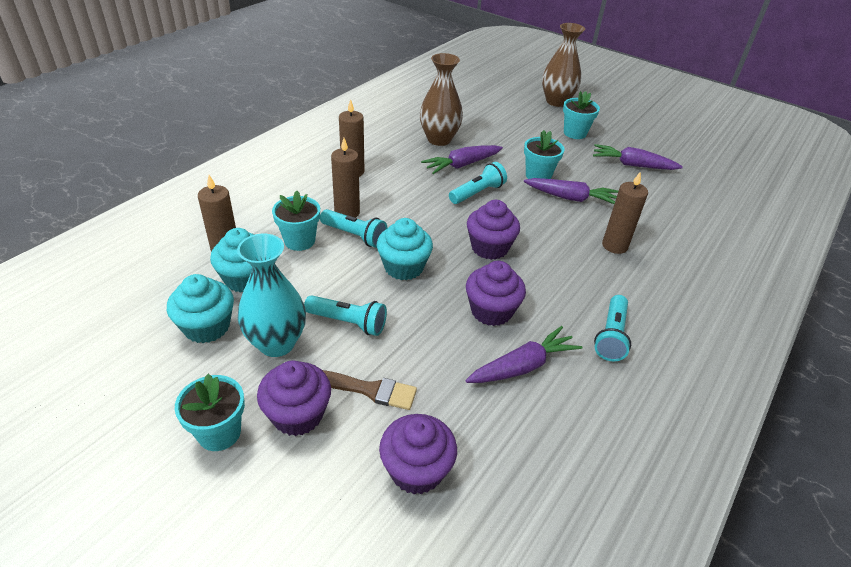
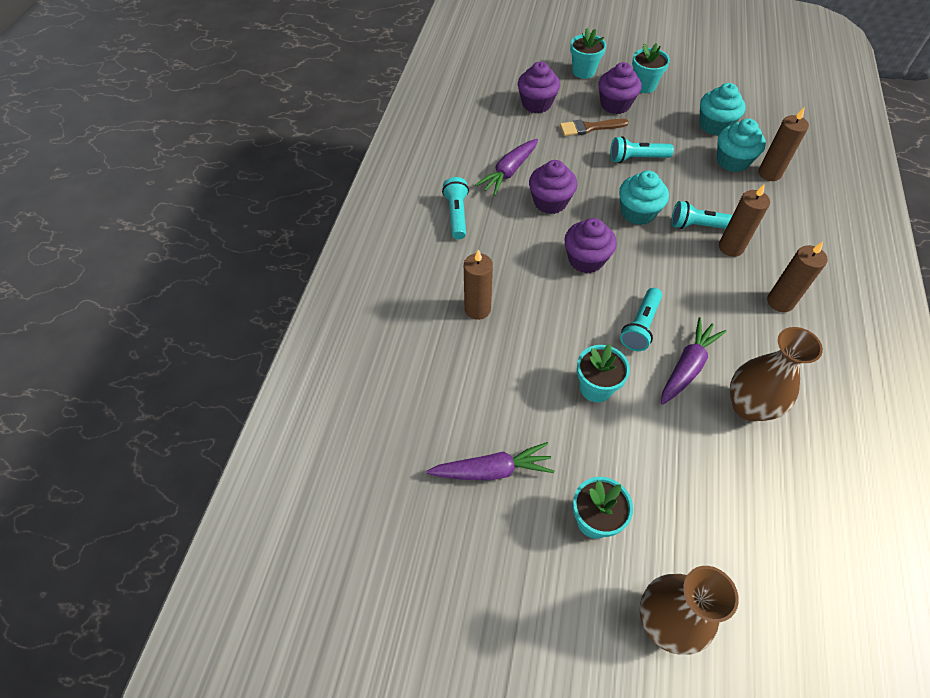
camera: 160 degrees right, 15 degrees up
turquoise vase [237,234,306,357] -> none
turquoise flower pot [272,191,320,251] -> turquoise flower pot moved to [570,28,606,79]
purple carrot [524,178,618,204] -> none

